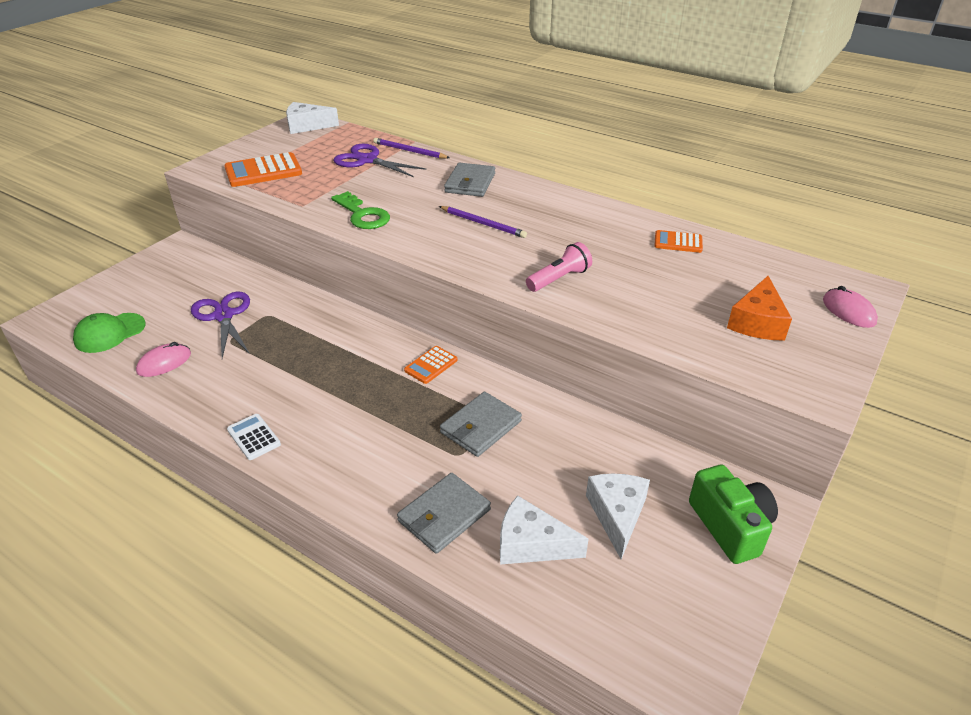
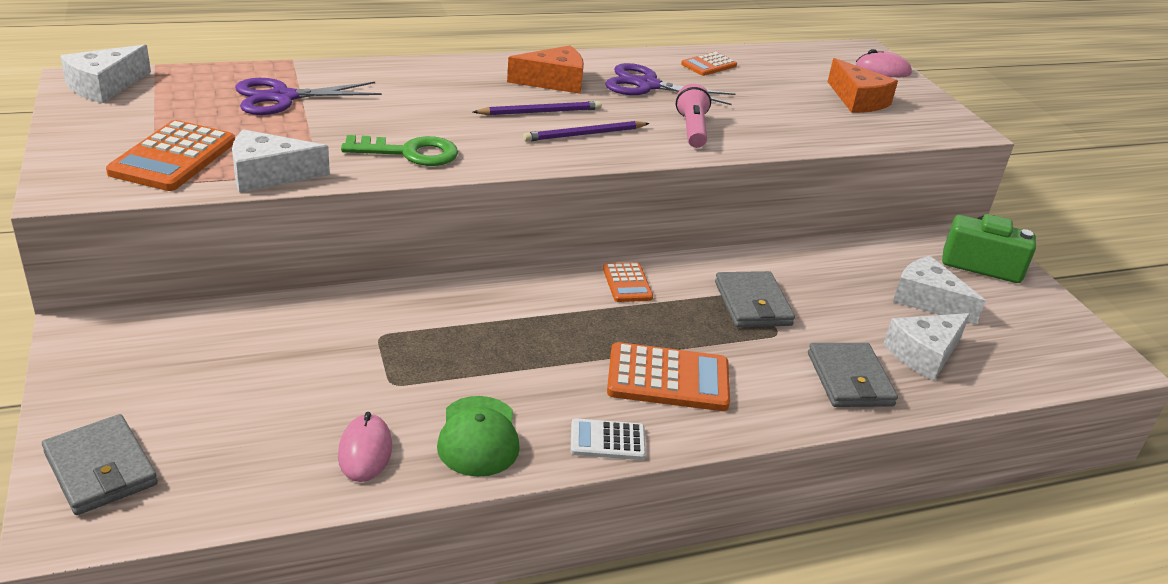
camera: 55 degrees left, 5 degrees down
green cap [73,313,145,353] -> green cap moved to [437,396,520,477]
purple scissors [191,292,250,358] -> purple scissors moved to [605,63,735,105]
purple pencil [373,138,450,159] -> purple pencil moved to [523,121,649,142]
grey wallet [444,162,495,197] -> grey wallet moved to [42,414,158,515]
none -> white cheese [232,129,330,193]
none -> orange cheese [507,45,584,94]
none -> orange calculator [607,342,730,411]

